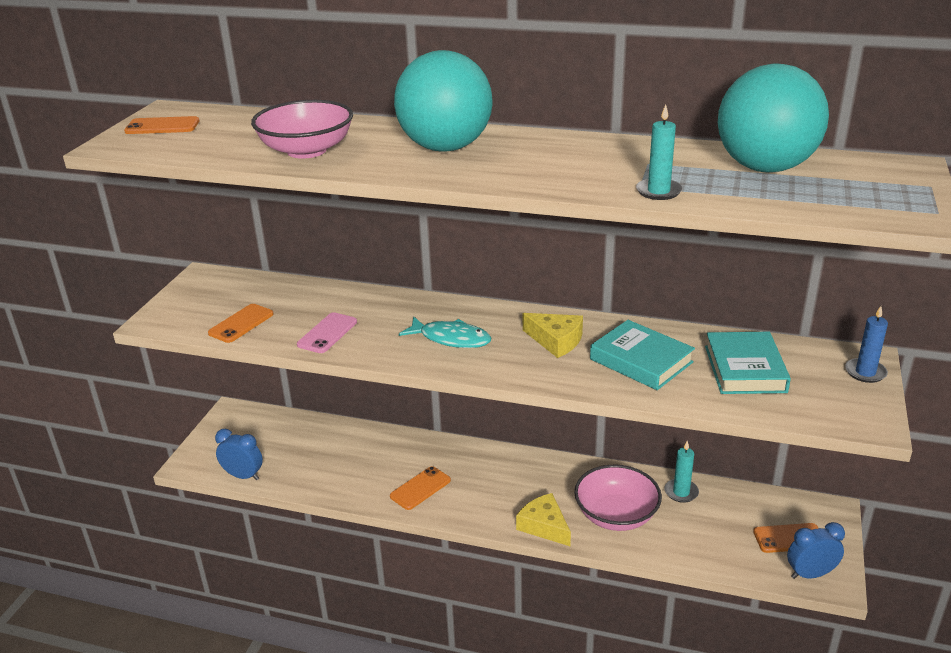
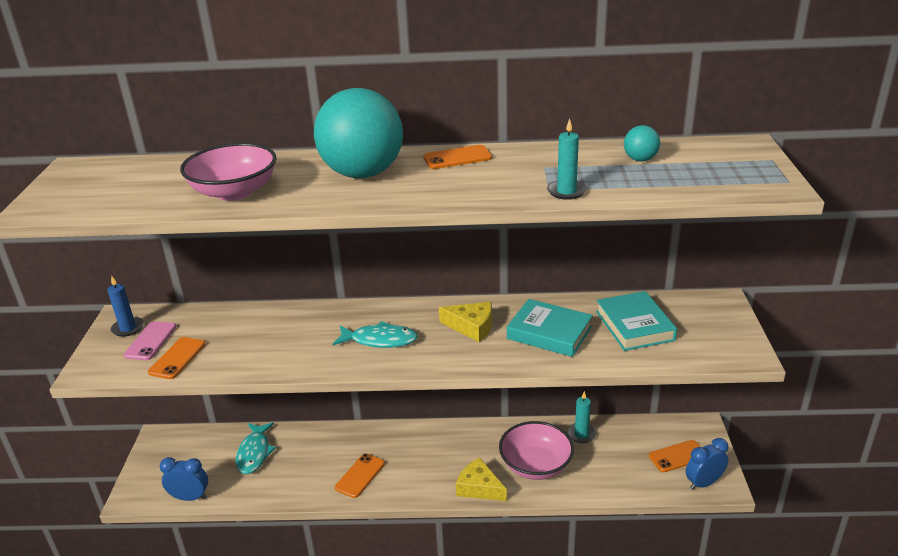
camera: 15 degrees left, 0 degrees up
orange phone [124,116,199,134] -> orange phone moved to [423,145,492,169]
pink phone [297,312,357,353] -> pink phone moved to [123,321,176,360]
turquoise ball [718,63,829,172] -> turquoise ball [624,125,660,161], size x0.41
blue candle [845,306,888,383] -> blue candle moved to [107,277,144,337]
none -> turquoise fish [236,422,276,474]

